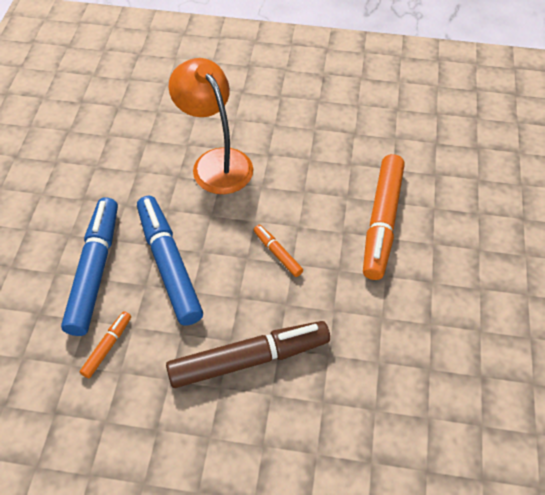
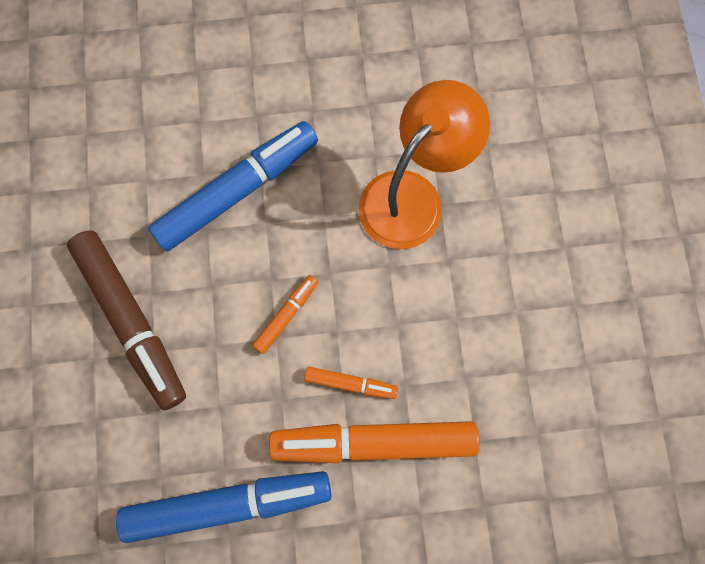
camera: 75 degrees right, 20 degrees up
blue marker [61,197,118,336] -> blue marker moved to [116,471,332,543]
orange marker [80,311,131,378] -> orange marker moved to [304,367,398,399]

